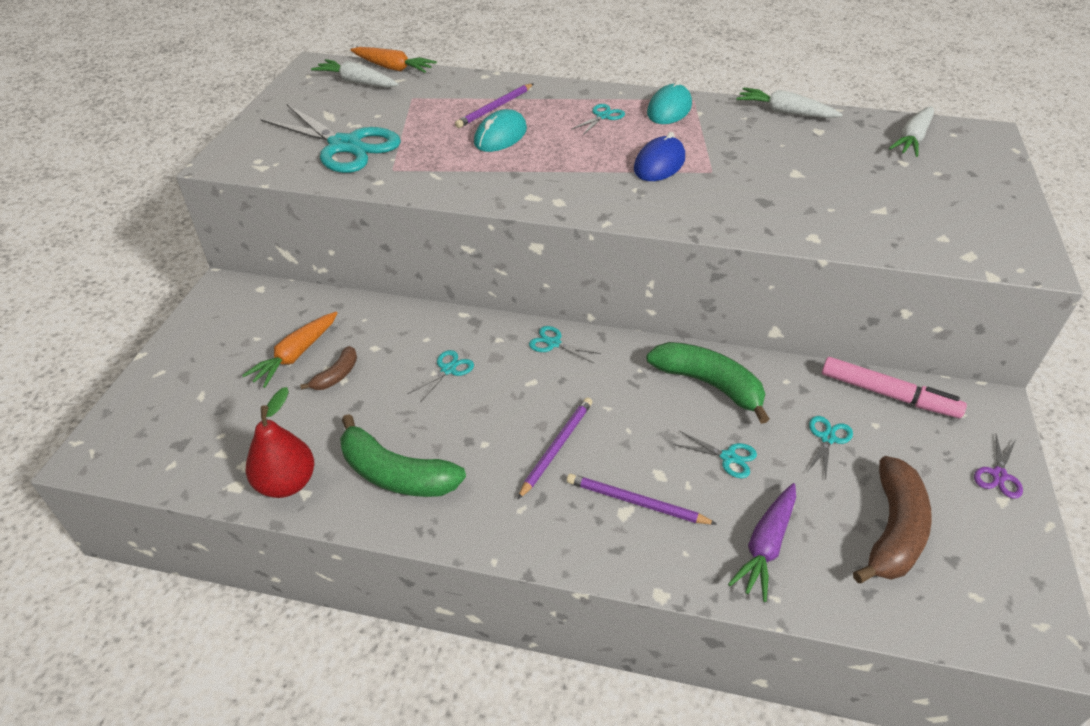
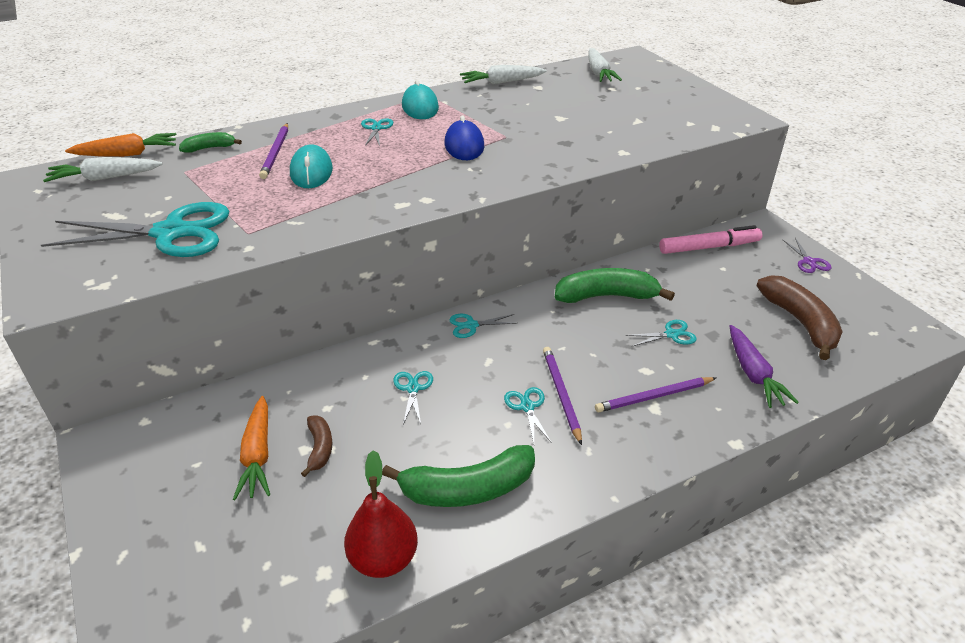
camera: 40 degrees left, 5 degrees down
turquoise scissors [807,416,853,480] -> turquoise scissors moved to [504,387,552,443]
none -> green banana [179,132,242,153]

